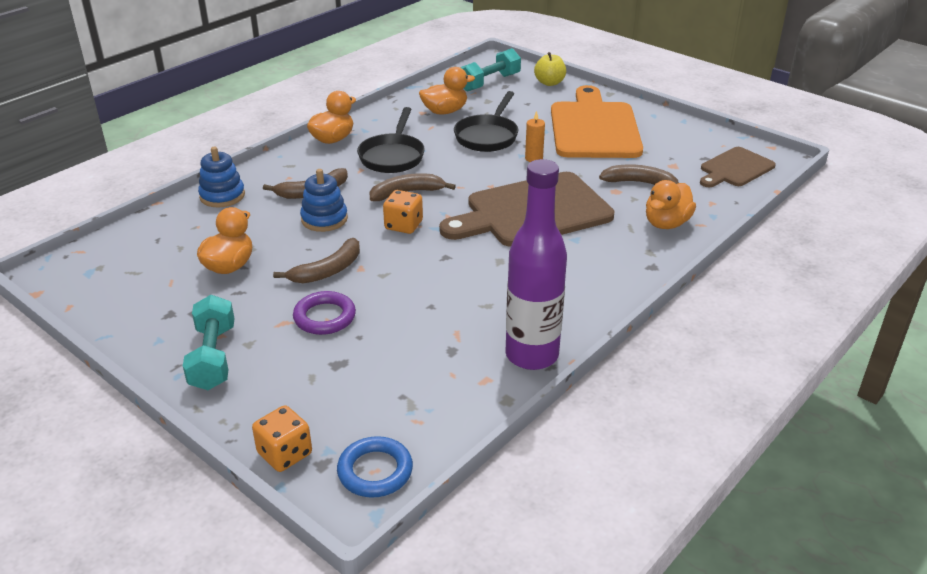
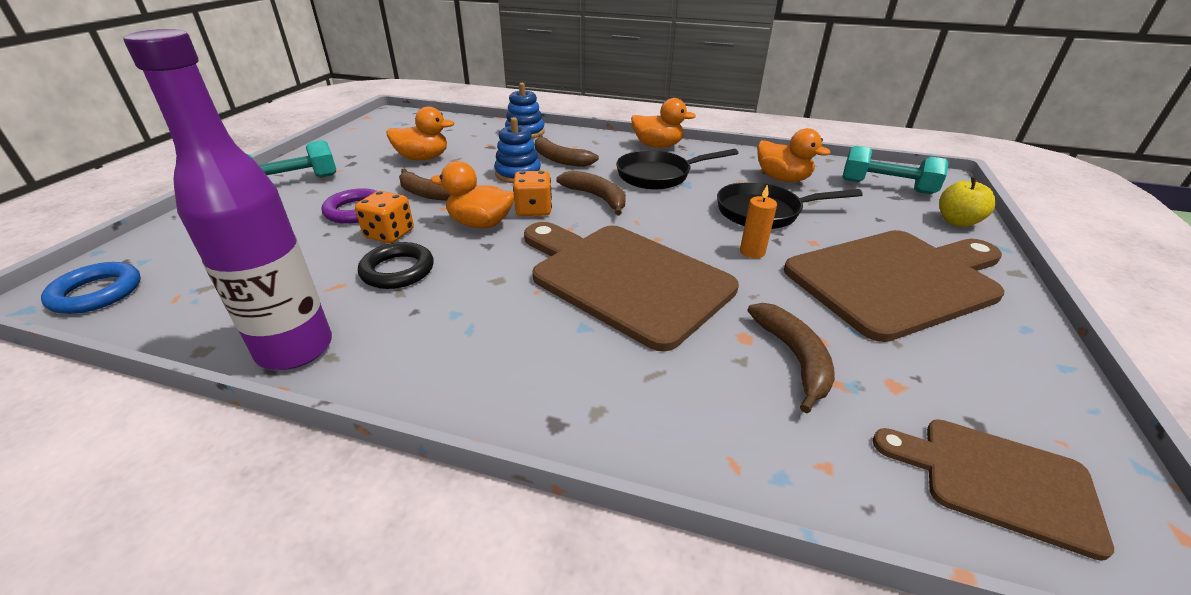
camera: 65 degrees right, 0 degrees up
orange dice [252,405,312,472] -> orange dice moved to [355,191,414,243]
orange cutting board [551,85,643,158] -> brown cutting board [784,230,1004,342]
orange duck [646,180,696,229] -> orange duck moved to [431,161,515,228]
none -> black ring [358,242,434,289]

